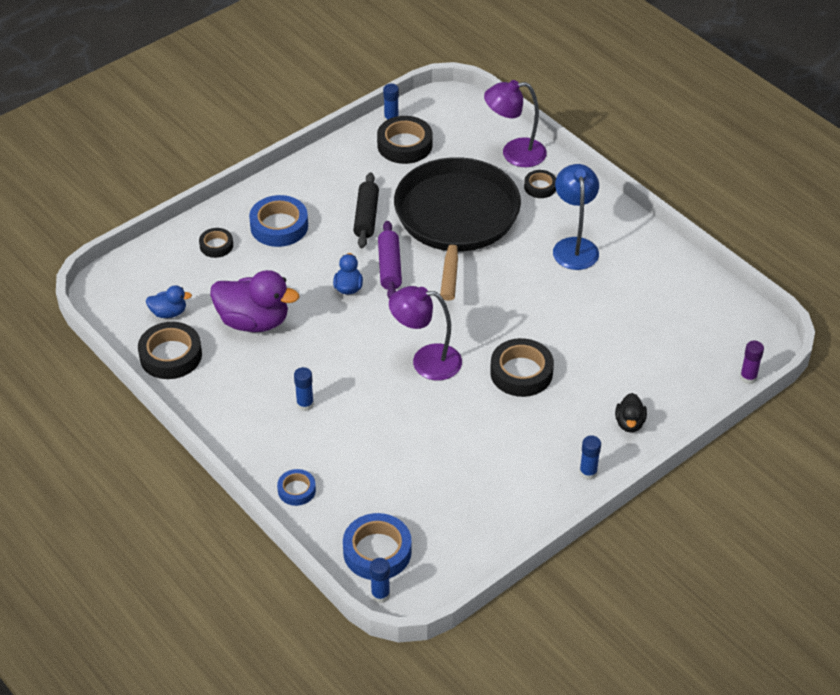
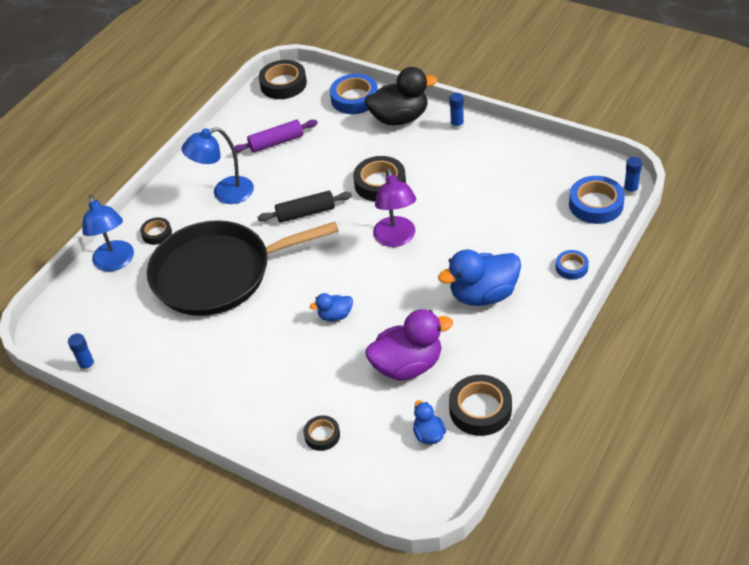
camera: 105 degrees left, 0 degrees up
purple duck [210,270,299,332] -> purple duck turned 75 degrees clockwise [365,309,453,381]
blue tape [249,195,308,247] -> blue tape moved to [330,74,378,114]
blue glue stick [294,367,314,411] -> blue duck [438,250,521,306]
black rolling pin [353,172,379,248] -> black rolling pin moved to [258,191,352,223]
black tape [377,116,433,164] -> black tape moved to [259,60,307,99]
purple rolling pin [378,221,402,299] -> purple rolling pin moved to [234,120,318,153]
purple lamp [484,80,547,167] -> blue lamp [82,195,134,271]
black duck [615,393,647,432] -> black duck [365,67,438,126], size x1.99
purple glue stick [740,341,764,384] -> none

